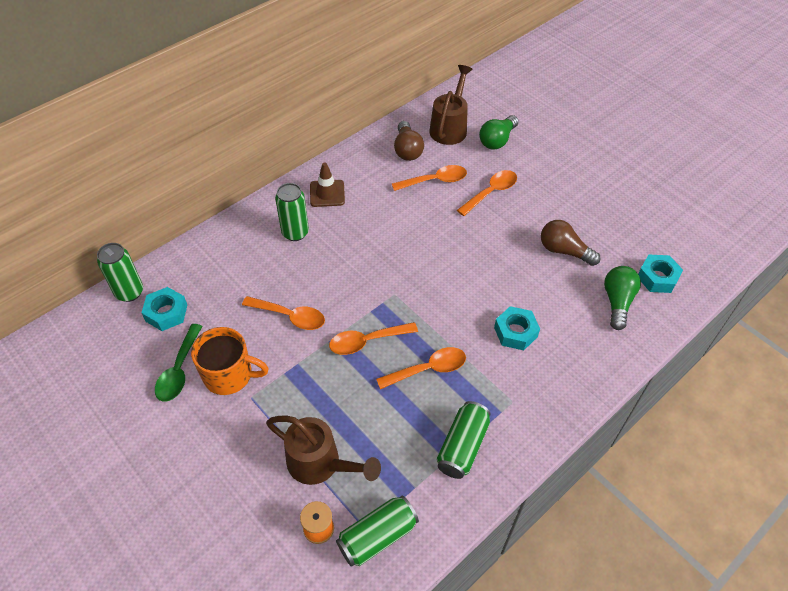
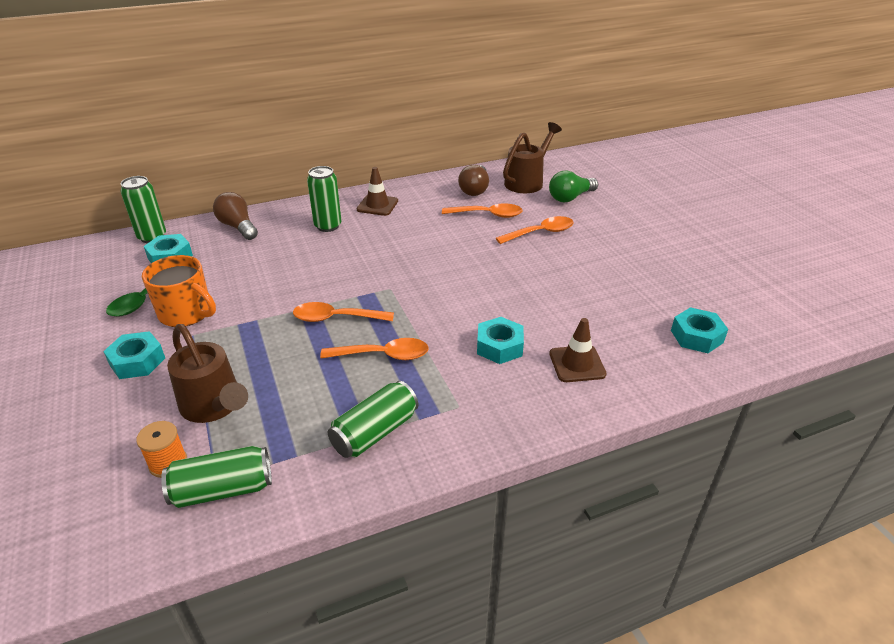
camera: 20 degrees right, 15 degrees down
orange spoon [242,296,325,330] -> none
brown light bulb [541,220,600,266] -> brown light bulb moved to [213,192,258,240]
green light bulb [604,266,641,330] -> none
none -> turquoise nut [103,331,165,379]
none -> brown traffic cone [549,318,607,382]

